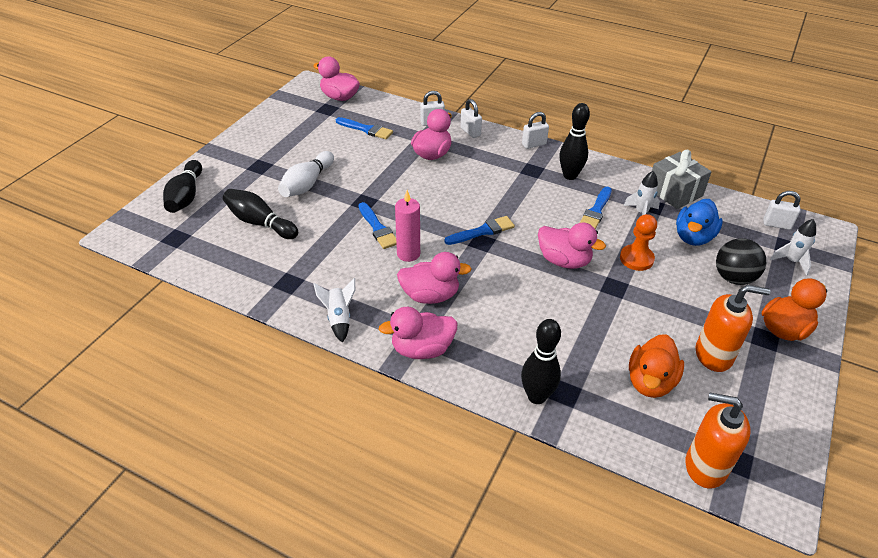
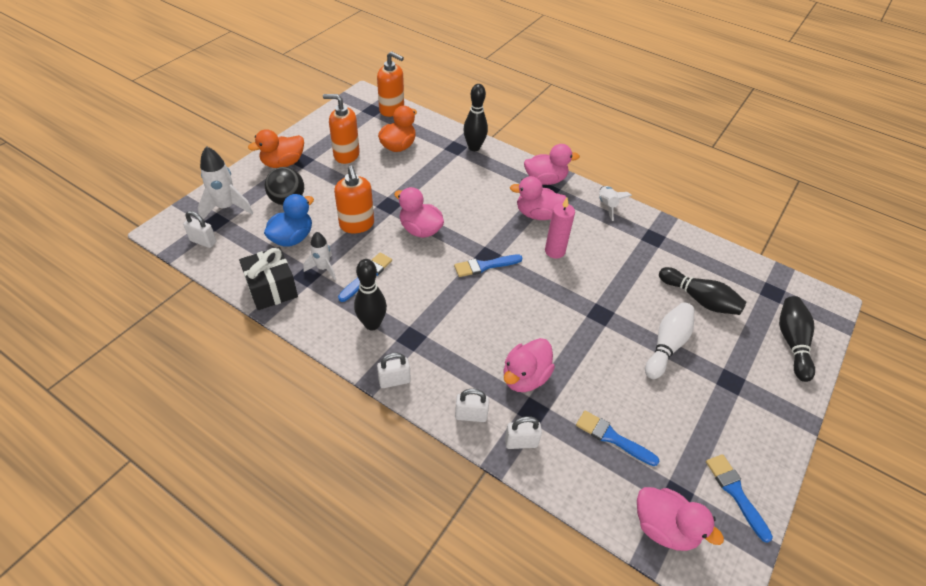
camera: 175 degrees left, 5 degrees up
blue brush [358,202,397,249] -> blue brush moved to [706,454,773,543]
white padlock [461,99,482,138] -> white padlock turned 60 degrees counterclockwise [455,389,489,422]
orange pawn [620,214,657,271] -> orange soap dispenser [334,165,374,233]
grey gift [652,150,712,209] -> black gift [239,247,298,310]
white rocket [770,219,816,276] -> white rocket [198,146,253,220], size x1.57

